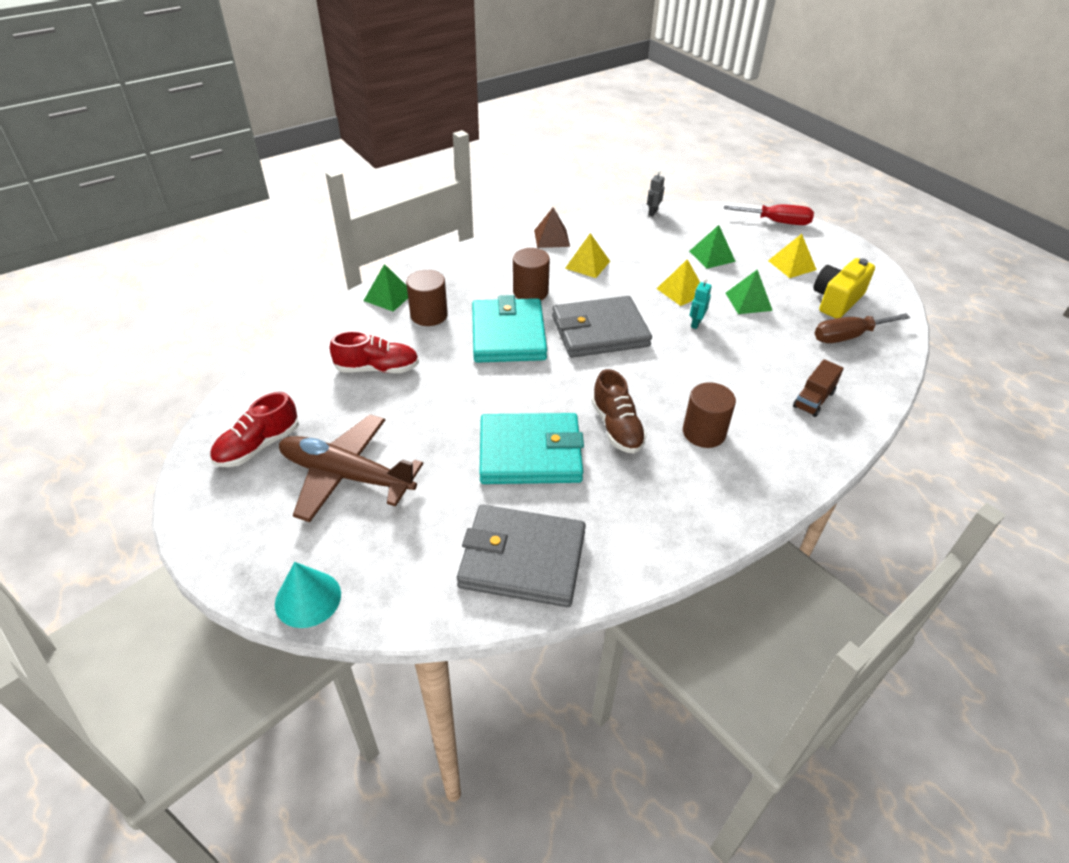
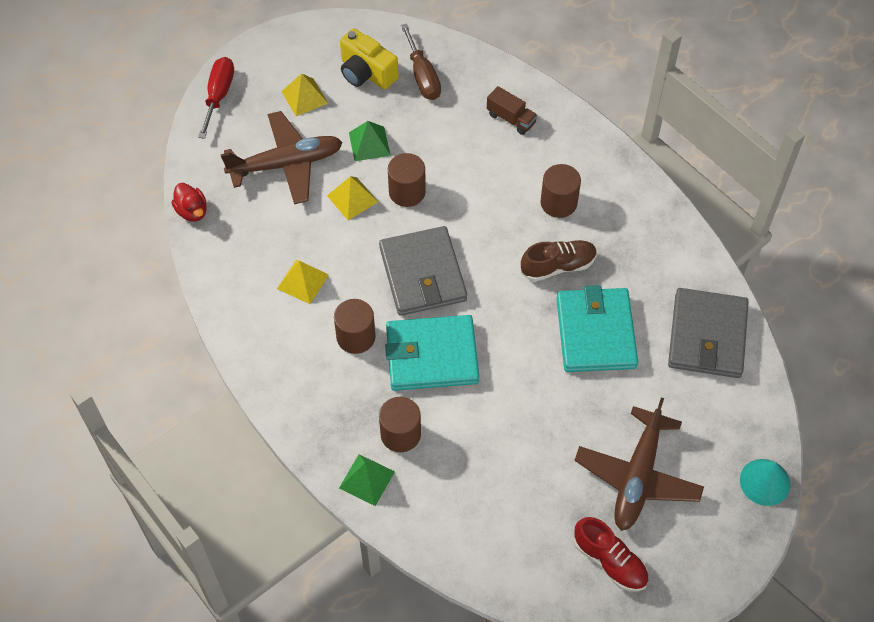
camera: 90 degrees left, 15 degrees up
red shoe [330,331,419,373] -> none
brown pyramid [534,207,570,248] -> none
grey robot [647,171,665,216] -> red duck [172,183,207,222]
green pyramid [689,225,736,269] -> brown plane [221,111,343,204]
turquoise robot [690,278,712,329] -> brown cylinder [388,153,426,207]

